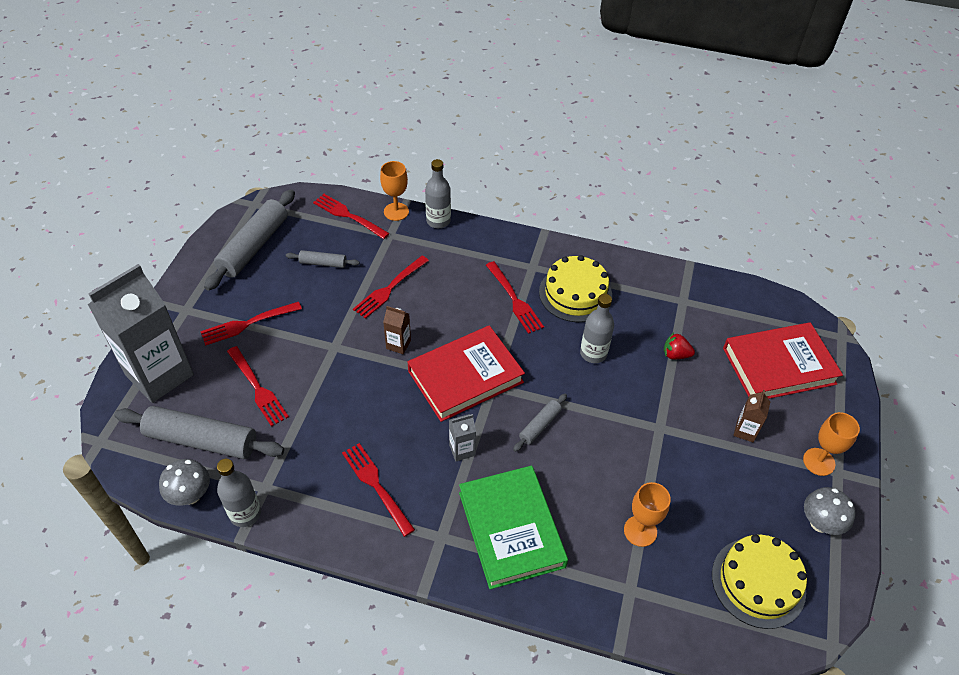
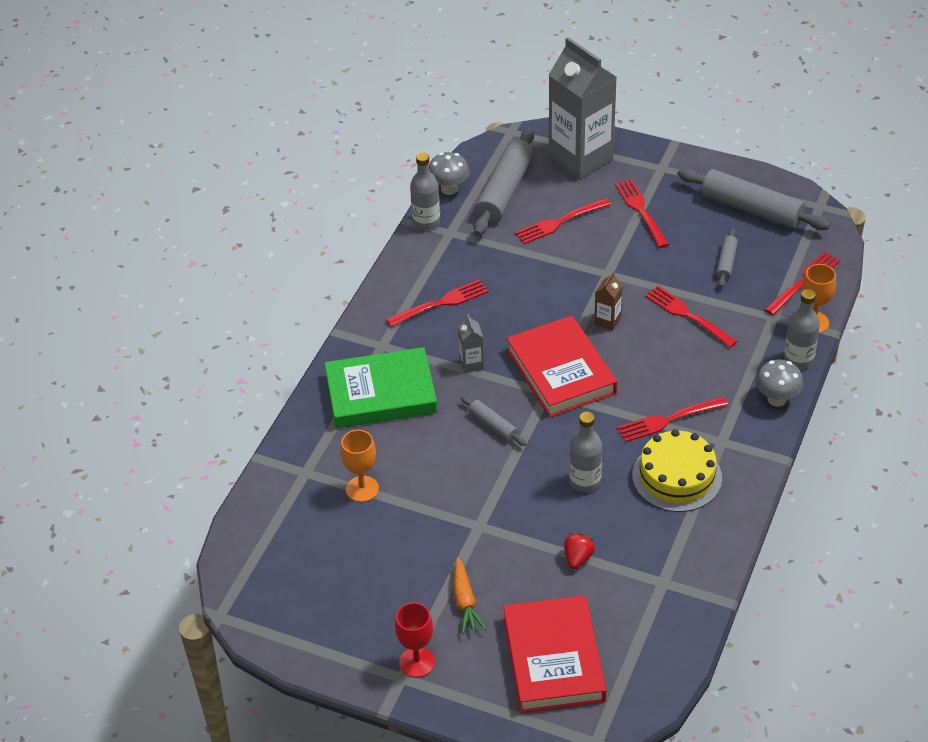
camera: 100 degrees right, 5 degrees down
yellow cake [712,535,807,629] -> none
brown carton [734,390,770,442] -> orange carrot [454,557,486,634]
orange goblet [803,412,860,476] -> red goblet [395,602,435,678]
grey mushroom [804,487,856,535] -> grey mushroom moved to [755,360,803,407]

